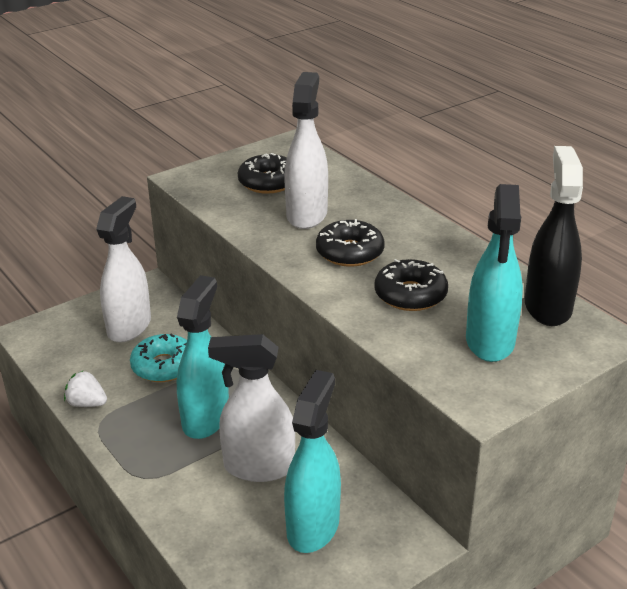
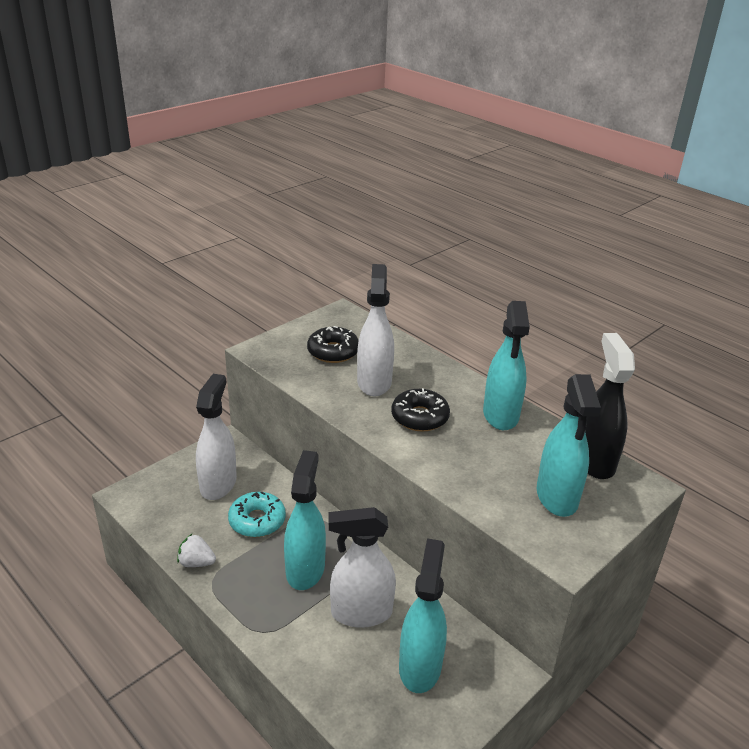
camera: 10 degrees left, 0 degrees up
black donut [374,259,448,311] -> none
none -> turquoise spray bottle [483,301,530,430]

